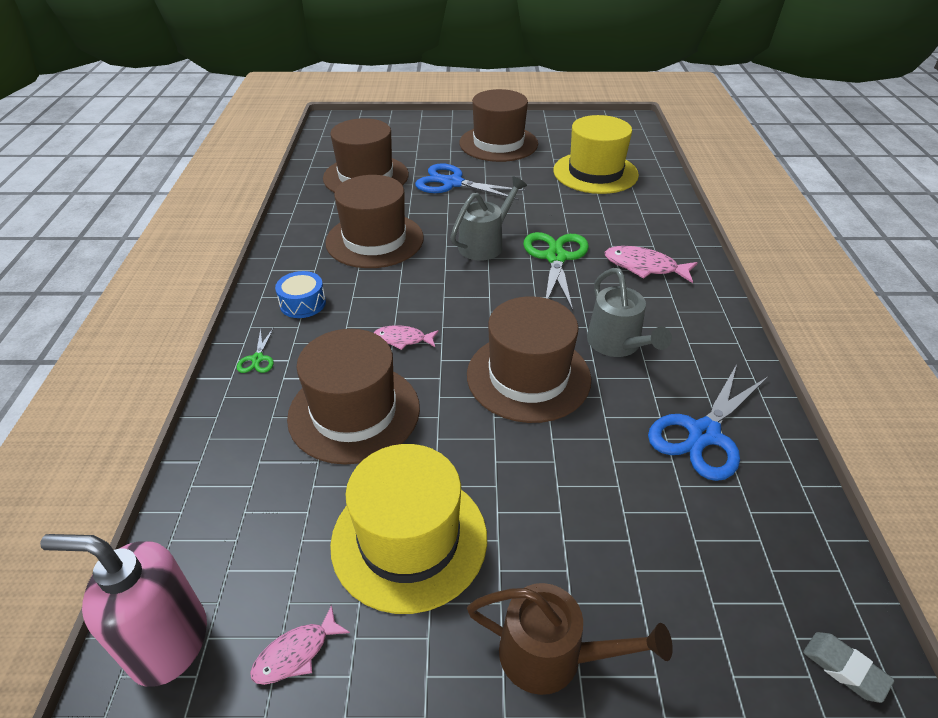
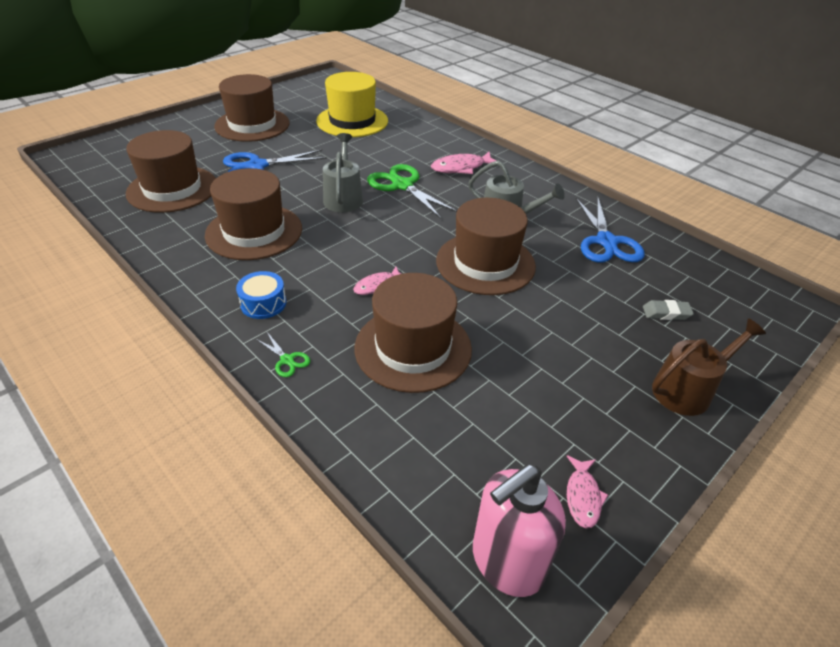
camera: 45 degrees left, 0 degrees up
yellow hat [330,444,487,614] -> none
grey eraser [803,632,894,703] -> grey eraser moved to [643,300,694,320]

